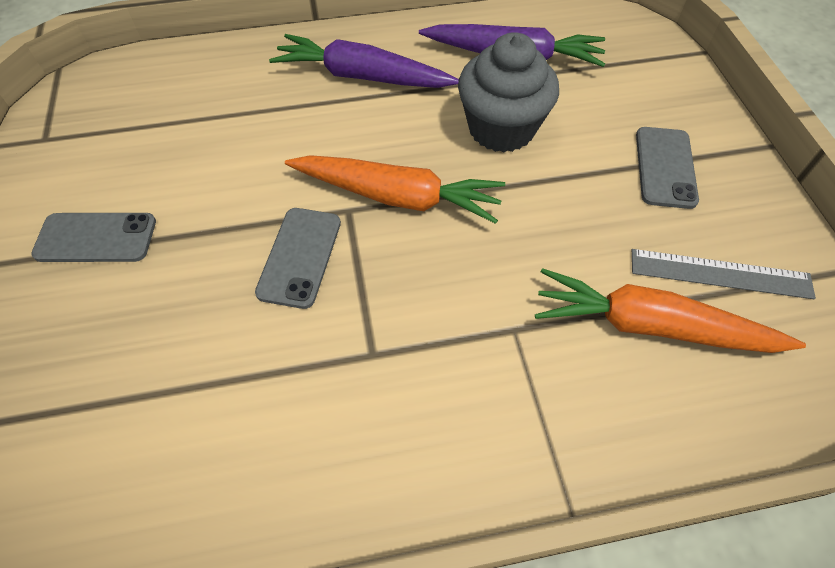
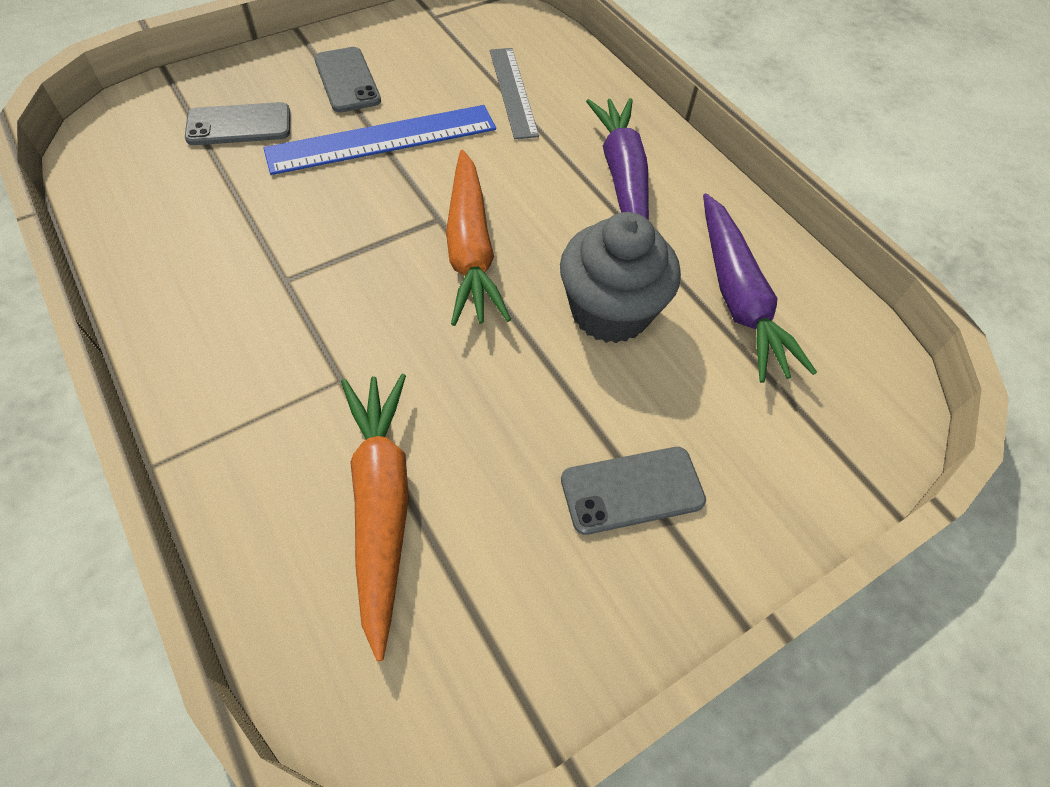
camera: 65 degrees right, 0 degrees up
grey phone [255,208,341,309] -> grey phone moved to [185,102,290,145]
grey ruler [632,249,816,299] -> grey ruler moved to [490,48,539,139]
none -> blue ruler [263,105,496,175]

